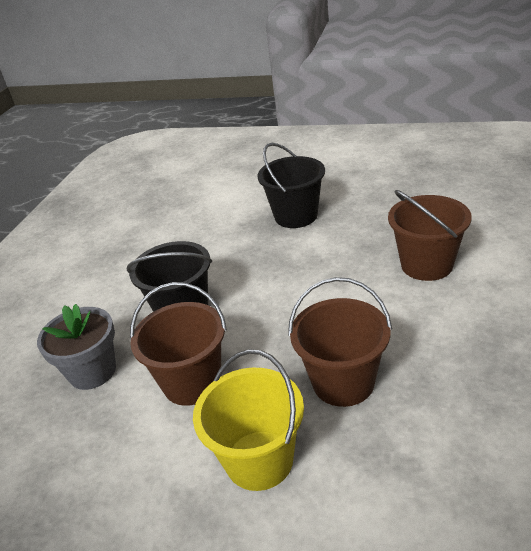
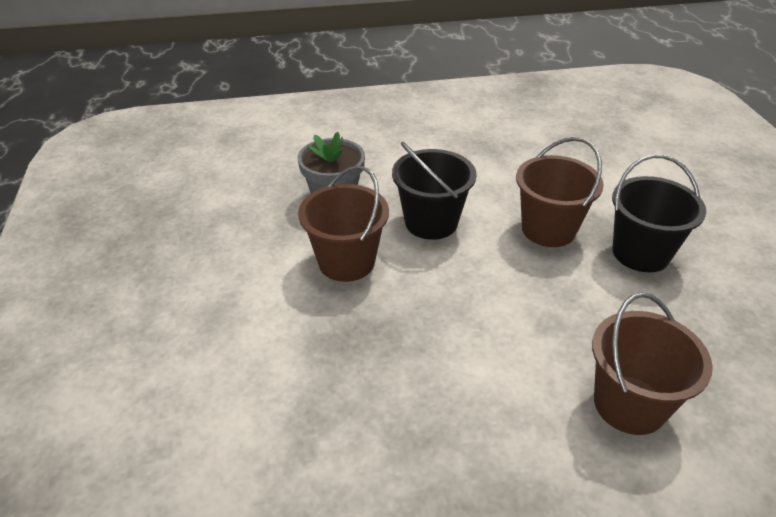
camera: 60 degrees right, 5 degrees up
yellow bucket [193,349,304,491] -> none
brown bucket [288,277,392,407] -> brown bucket moved to [516,137,604,247]

